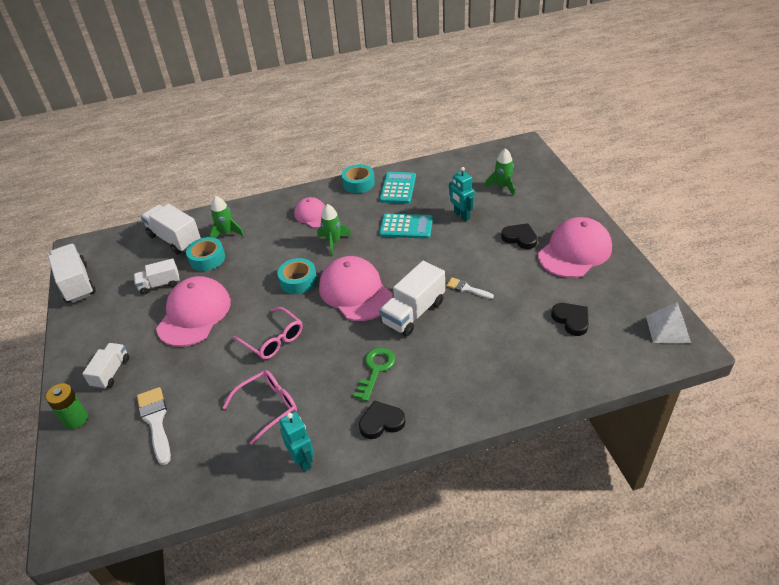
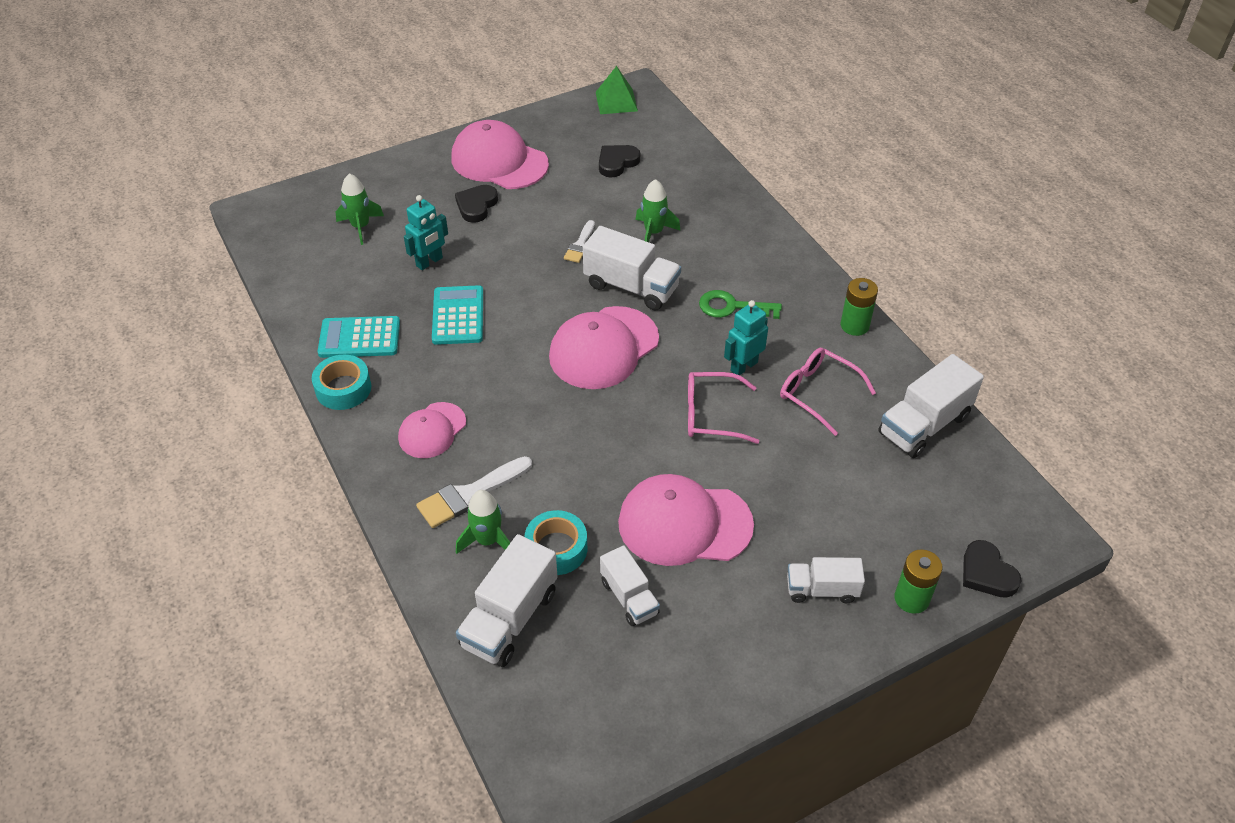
camera: 105 degrees left, 5 degrees up
white truck [48,244,96,303] -> white truck moved to [878,354,984,458]
white brush [137,387,171,465] -> white brush moved to [416,456,532,528]
pink glasses [233,307,303,359] -> pink glasses turned 120 degrees counterclockwise [688,372,759,444]
turquoise tape [278,258,317,294] -> none
turquoise robot [279,412,314,472] -> turquoise robot moved to [724,300,768,375]
green rocket [317,204,351,256] -> green rocket moved to [636,179,681,242]
black heart [359,400,406,439] -> black heart moved to [963,540,1021,598]
white pyramid [646,302,691,343] -> green pyramid [596,66,638,114]
none -> green battery [841,278,878,336]

